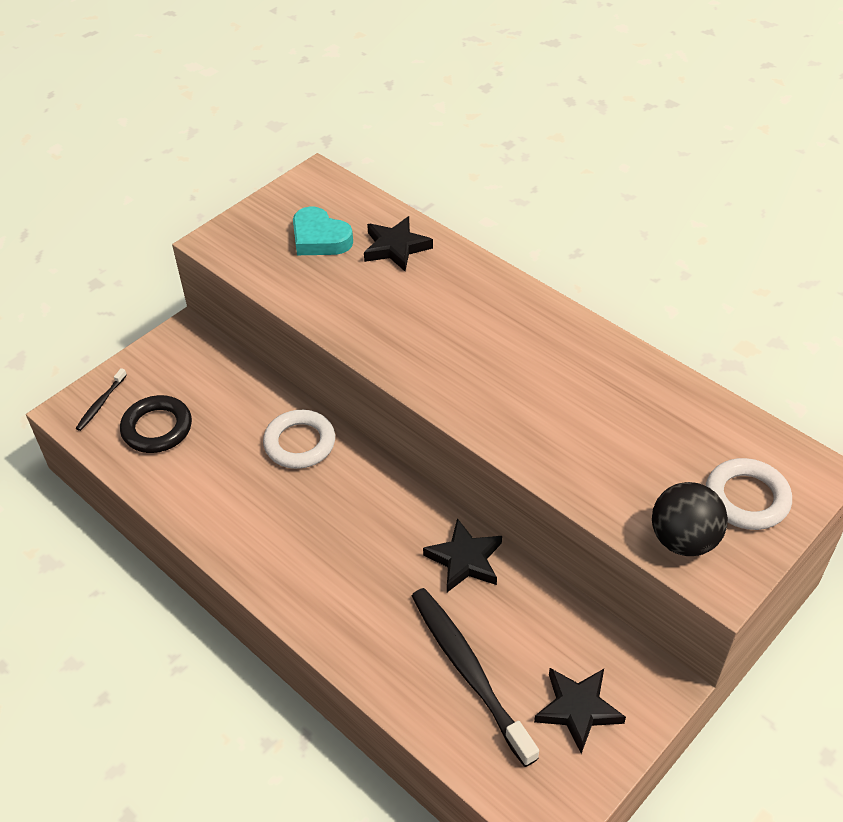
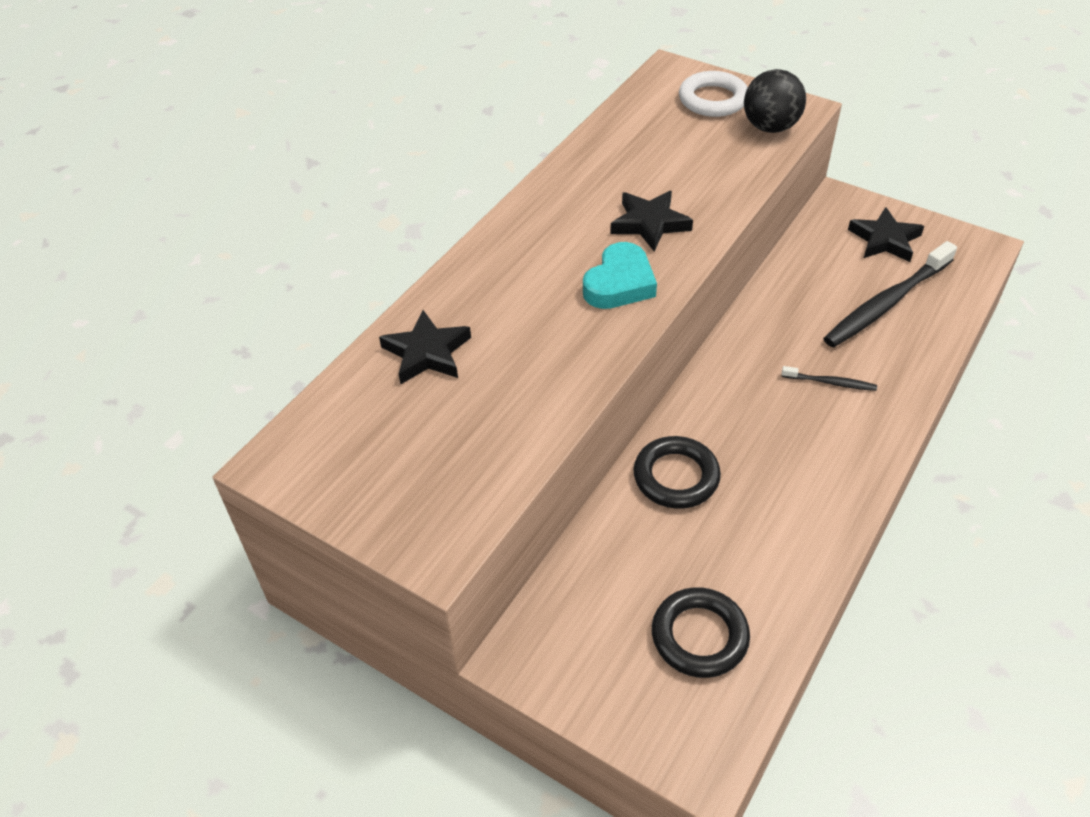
camera: 100 degrees left, 0 degrees up
black toothbrush [76,368,127,431] -> black toothbrush moved to [782,366,877,391]
white ring [263,410,335,469] -> black ring [634,436,721,509]
turquoise heart [293,206,353,255] -> turquoise heart moved to [583,242,657,309]
black star [423,518,502,592] -> black star moved to [610,191,693,251]

